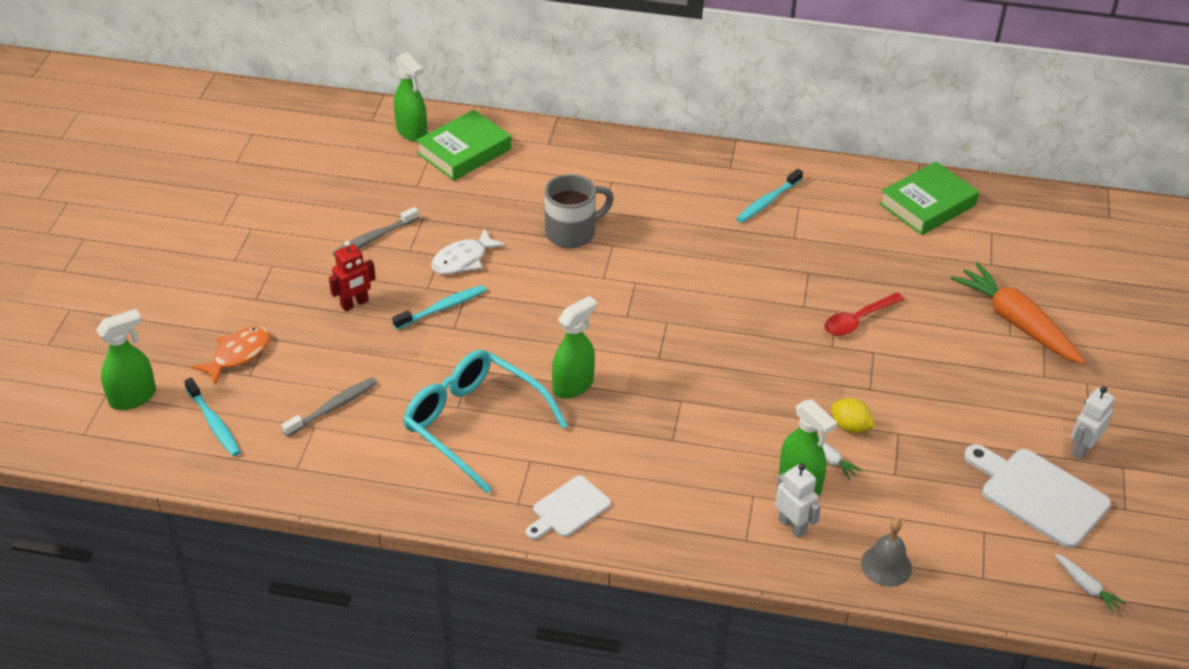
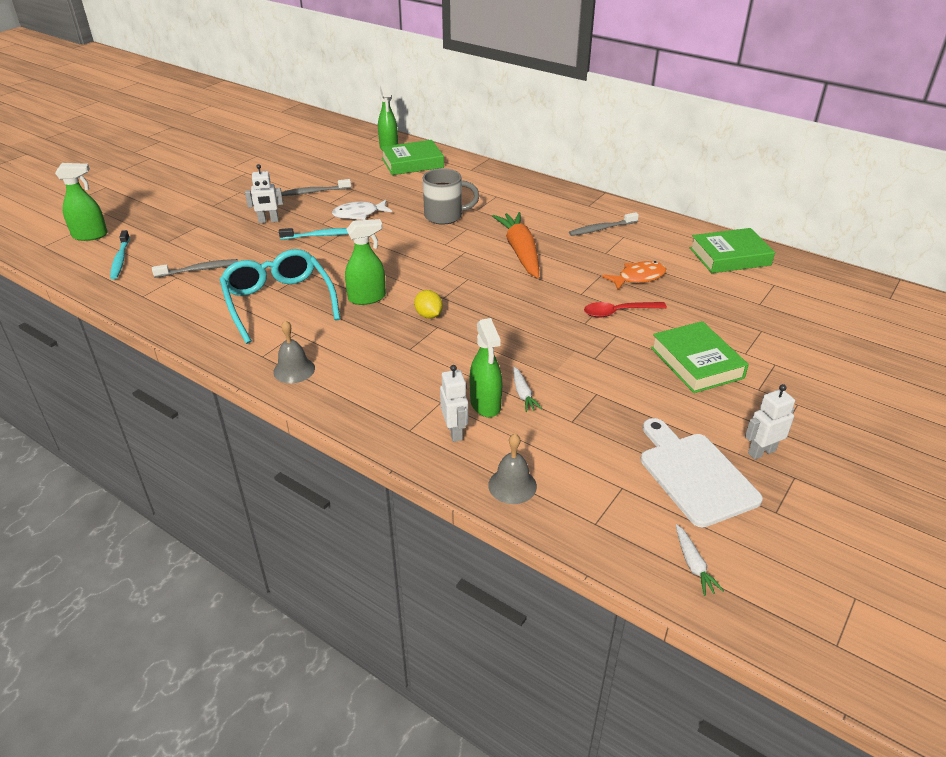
camera: 25 degrees right, 5 degrees down
orange fish [191,326,270,385] -> orange fish moved to [602,261,666,290]
red robot [329,241,376,311] -> white robot [245,164,283,223]
white cutting board [526,476,611,540] -> grey bell [273,320,315,383]
turquoise toothbrush [736,169,803,223] -> grey toothbrush [569,212,639,236]
yellow lemon [831,398,875,433] -> yellow lemon moved to [414,290,443,319]
orange carrot [951,262,1086,365] -> orange carrot moved to [492,212,539,278]
none -> green book [651,321,749,393]

